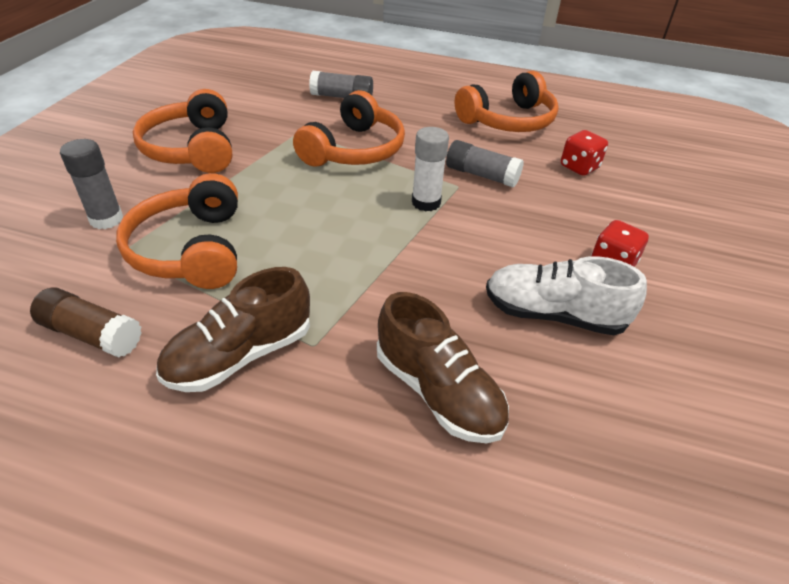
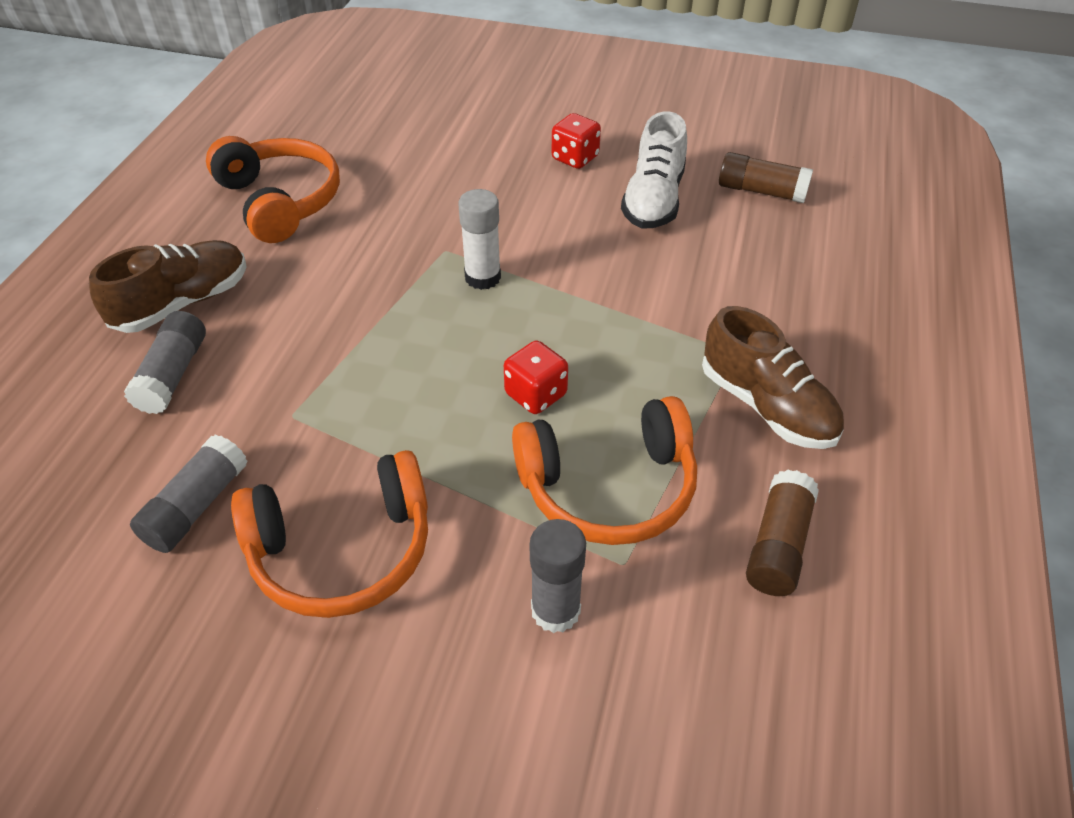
camera: 90 degrees left, 5 degrees up
orange headphones [293,90,405,167] -> none
brown shoe [377,292,509,443] -> brown shoe moved to [89,240,247,333]
grey glue stick [446,140,524,188] -> grey glue stick moved to [130,435,248,553]
red dice [561,130,608,176] -> red dice moved to [504,340,568,414]
none -> brown glue stick [719,152,813,203]

